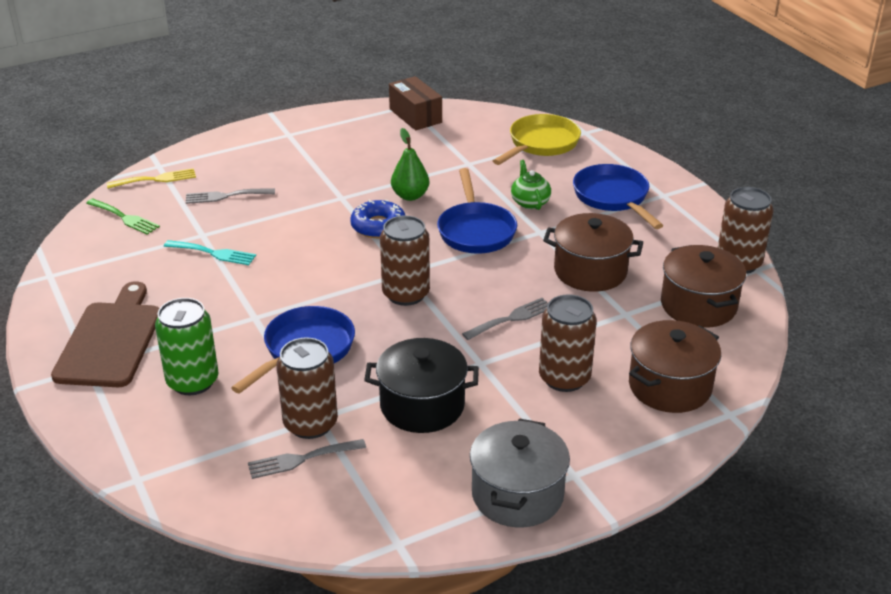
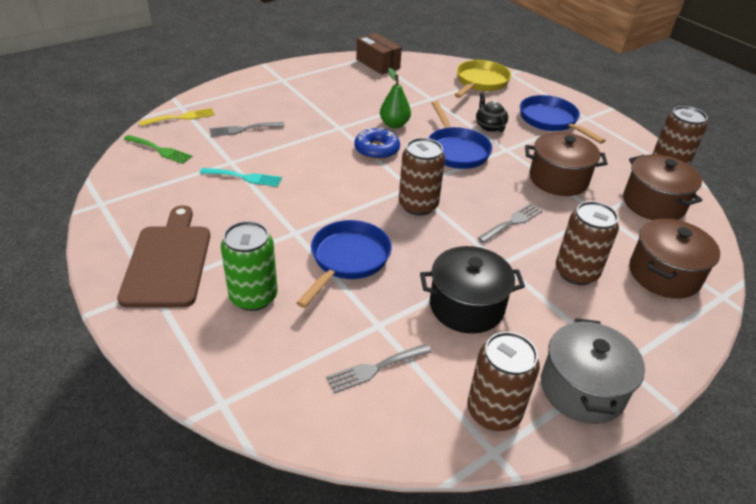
camera: 10 degrees left, 5 degrees up
brown can [276,337,338,439] -> brown can moved to [467,332,540,431]
green teapot [511,160,551,210] -> black teapot [476,93,508,132]

